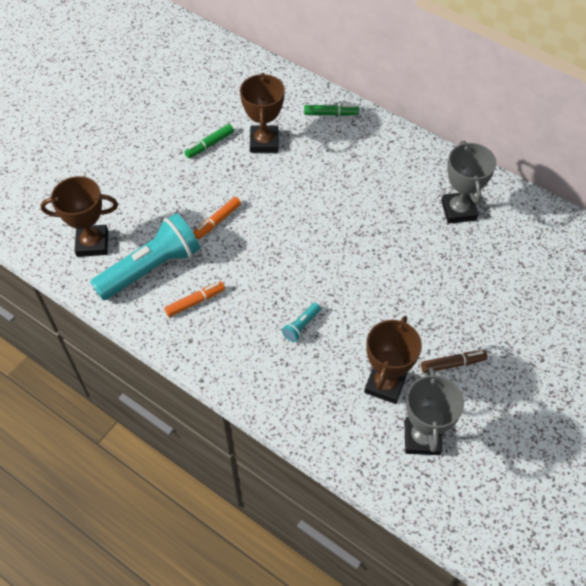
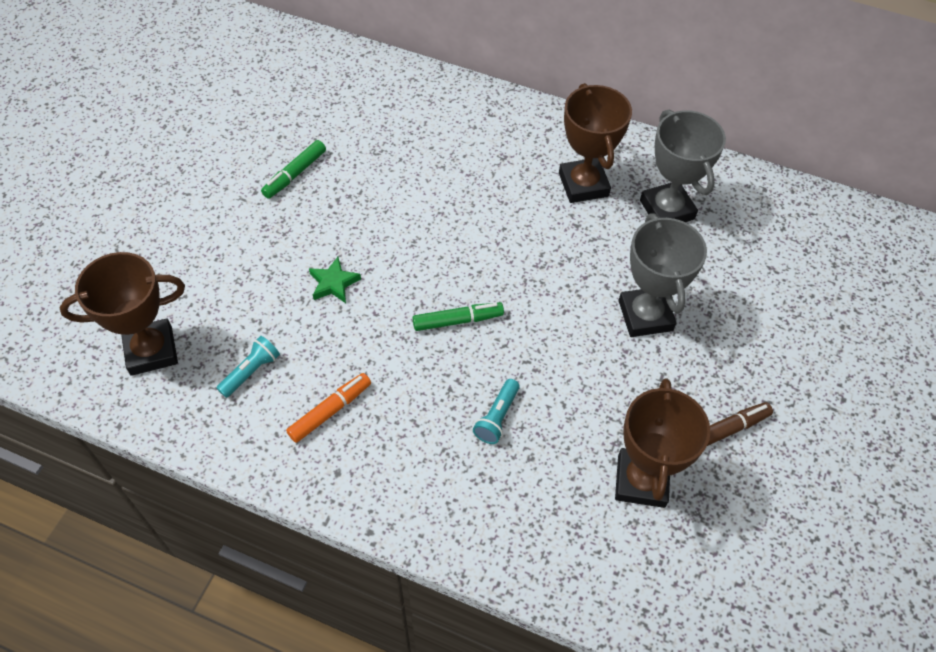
camera: 15 degrees left, 0 degrees up
turquoise flashlight [90,213,200,300] -> turquoise flashlight [216,336,280,398], size x0.41
orange marker [193,197,241,239] -> green star [309,257,361,303]
brown trophy [240,73,285,153] -> brown trophy moved to [559,83,632,203]
green marker [304,105,359,116] -> green marker moved to [413,302,504,331]
grey trophy [405,368,464,455] -> grey trophy moved to [619,213,707,337]

